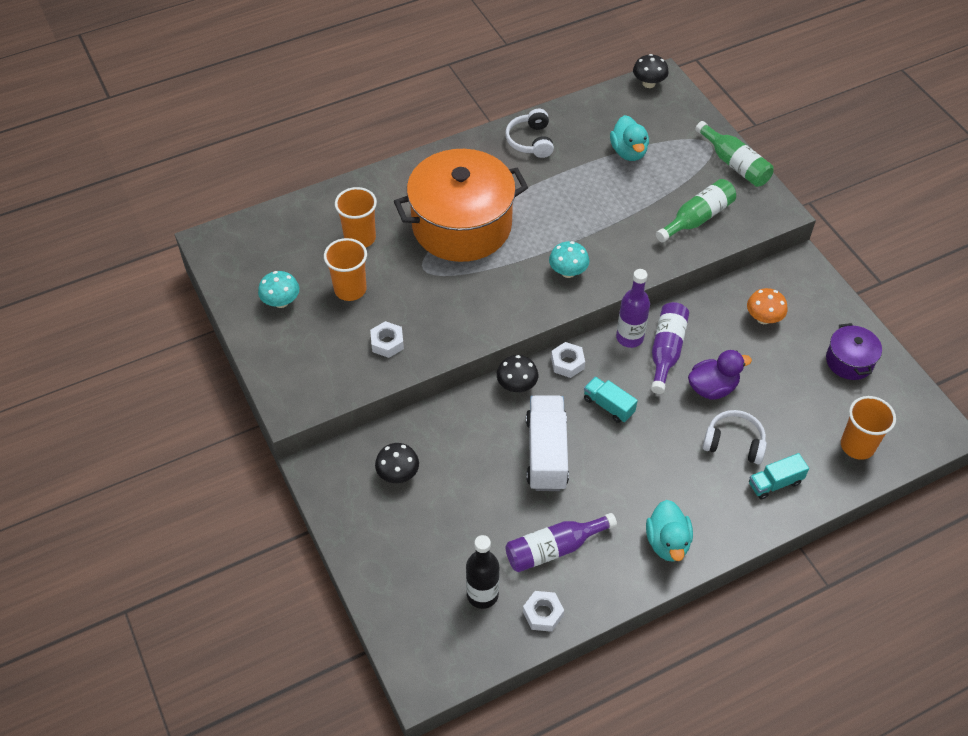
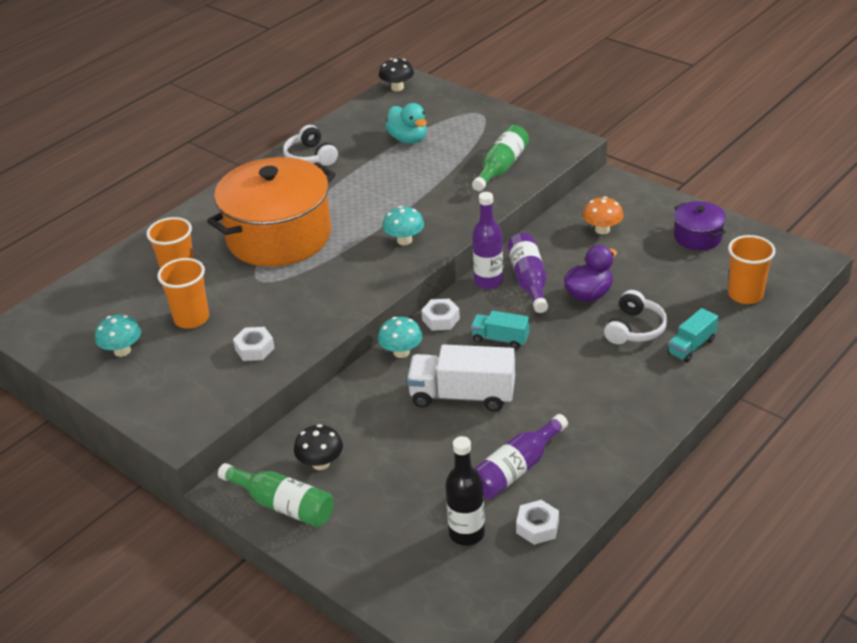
camera: 20 degrees left, 15 degrees down
black mushroom [497,355,538,392] -> turquoise mushroom [378,317,423,358]
white truck [526,395,569,491] -> white truck turned 60 degrees counterclockwise [407,344,515,412]
turquoise duck [646,500,693,562] -> none
green bottle [695,121,774,187] -> green bottle moved to [218,463,334,527]
white headphones [703,410,767,465] -> white headphones turned 120 degrees clockwise [604,290,668,344]

